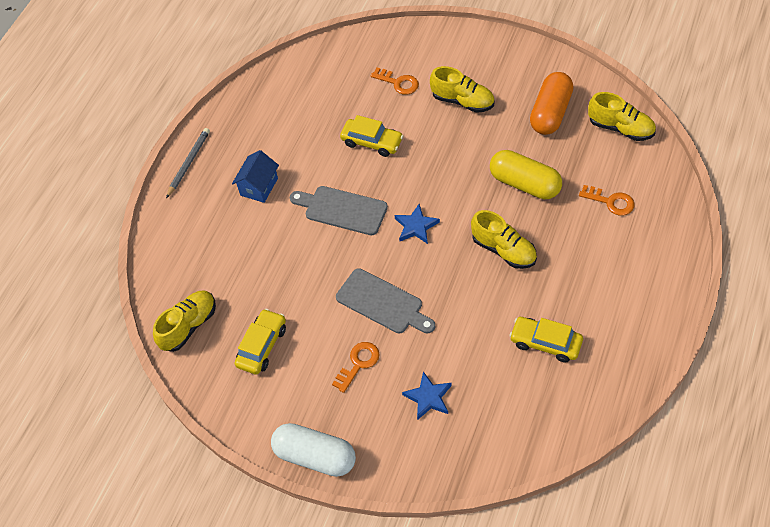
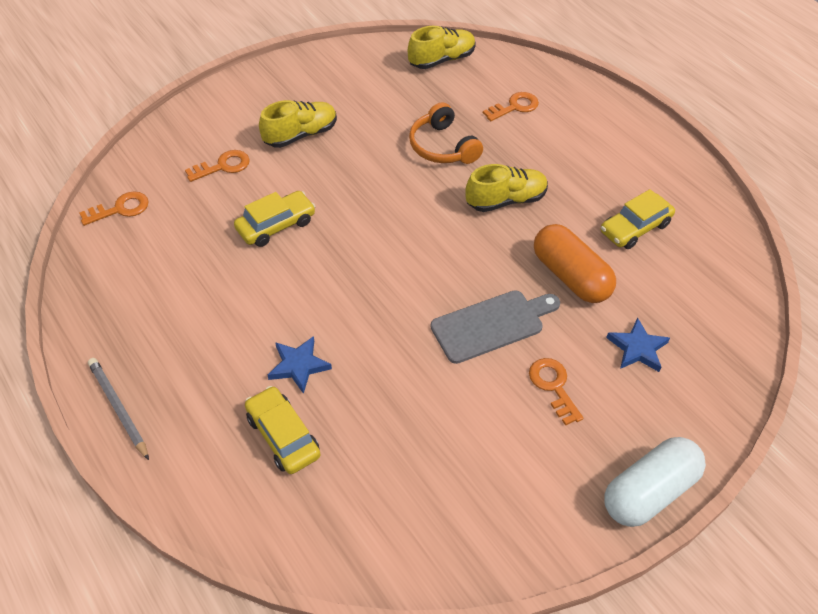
camera: 65 degrees left, 5 degrees down
yellow shoe [153,290,216,352] -> none
blue house [232,150,279,203] -> none
yellow car [235,309,286,375] -> yellow car moved to [245,386,320,474]
grey cutting board [290,186,388,235] -> none
blue star [394,204,440,244] -> blue star moved to [268,336,332,394]
yellow capsule [490,150,562,199] -> orange headphones [409,102,483,164]
orange capsule [530,72,574,135] -> orange capsule moved to [534,224,616,303]
none -> orange key [80,192,149,226]

